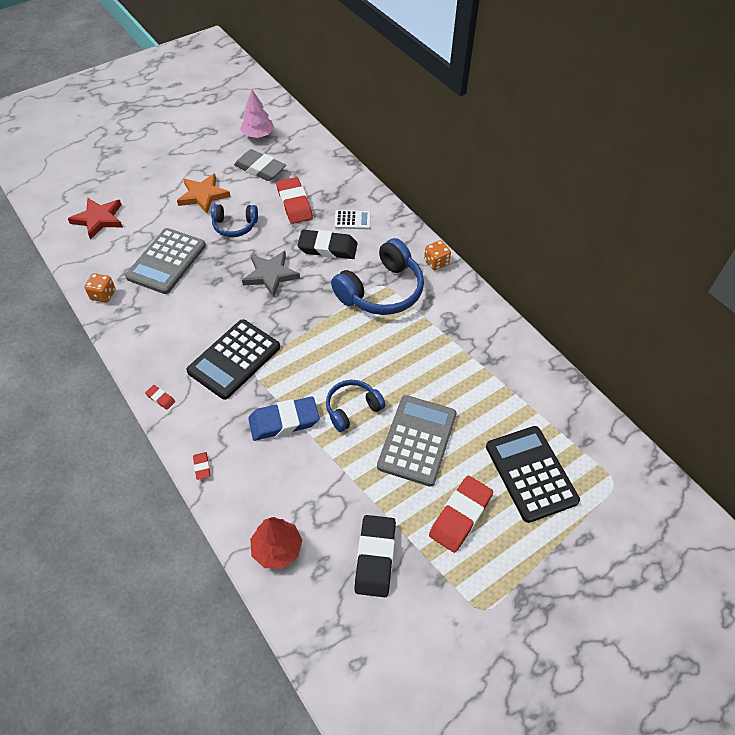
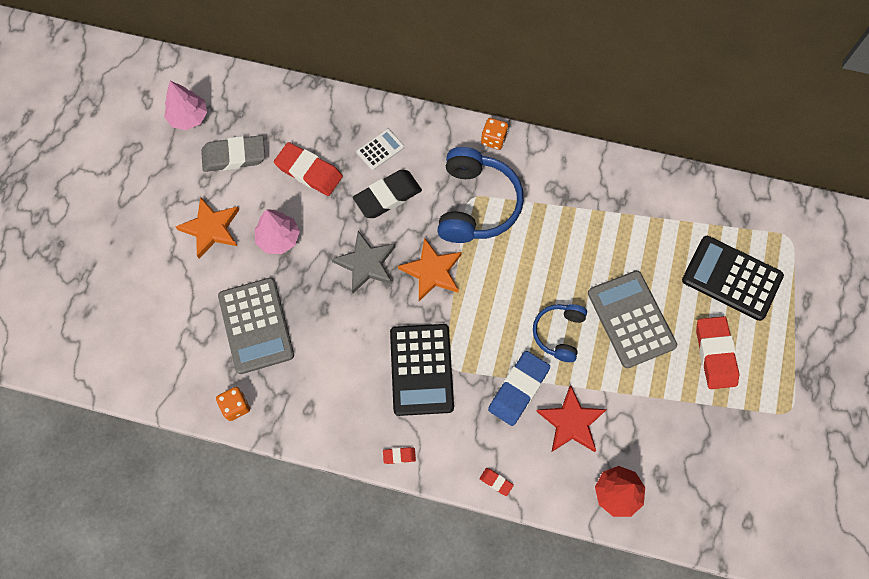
camera: 40 degrees left, 15 degrees up
red star [68,198,123,240] -> red star moved to [536,385,607,452]
blue headphones [211,204,258,237] -> pink tree [255,209,300,254]
black eraser [354,515,396,597] -> none
none -> orange star [398,238,462,301]

